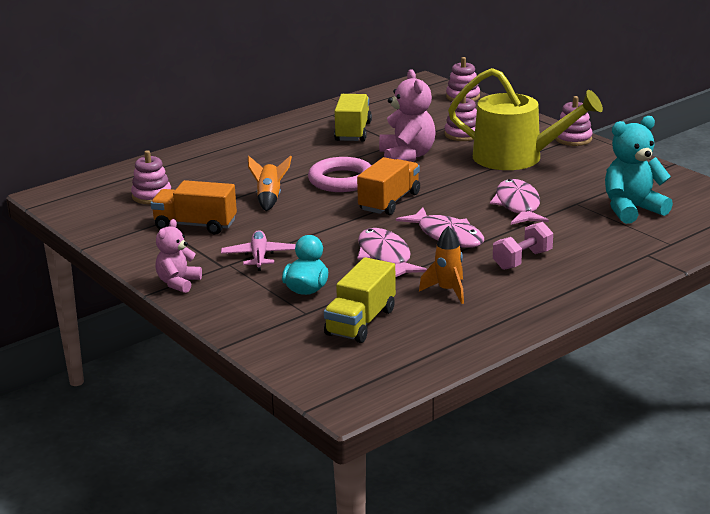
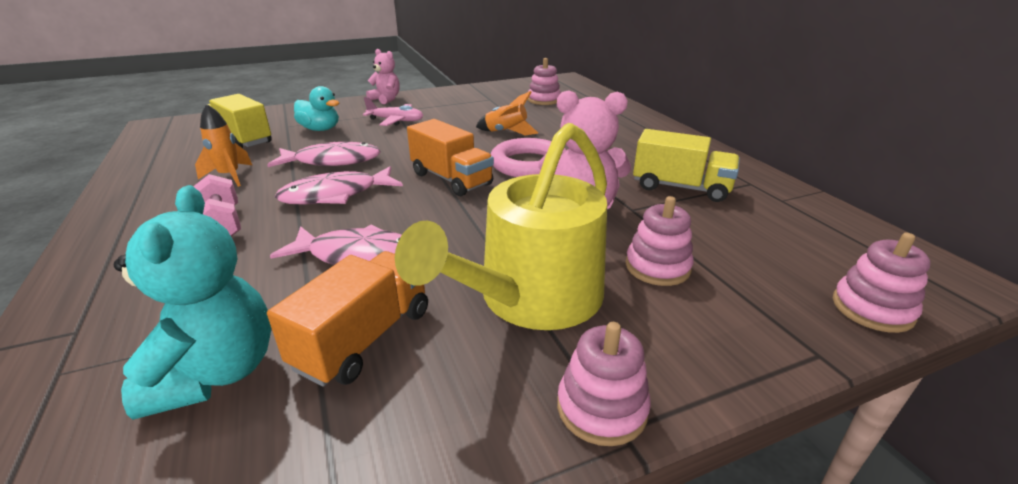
camera: 105 degrees right, 5 degrees up
orange truck [151,180,237,235] -> orange truck moved to [267,251,428,387]

